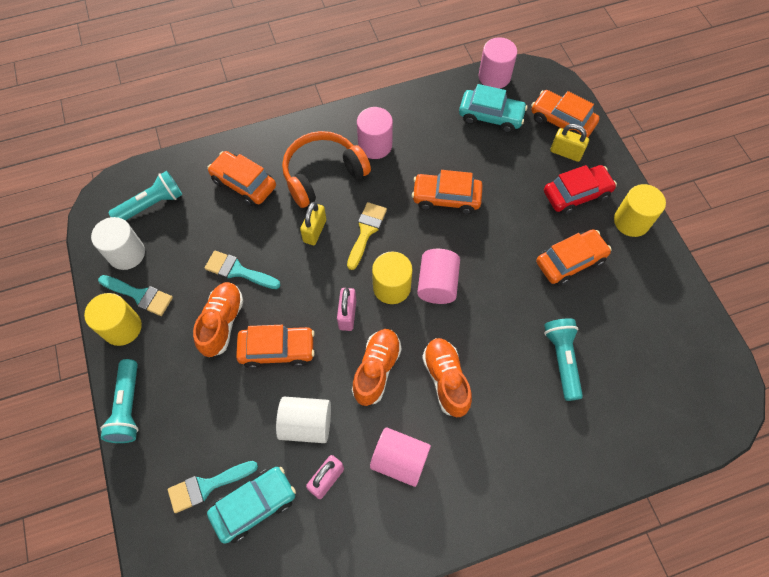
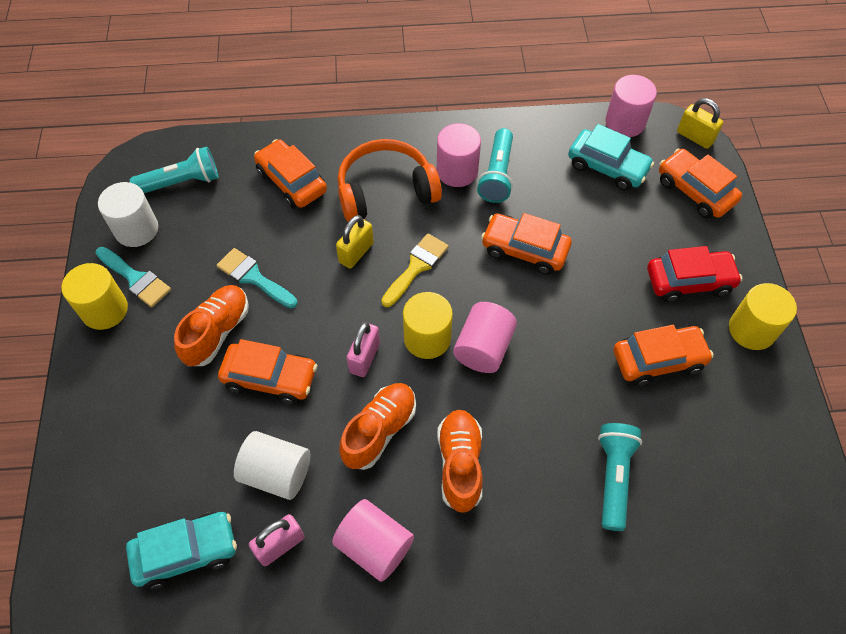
camera: 15 degrees right, 5 degrees down
turquoise flashlight [100,359,139,443] -> turquoise flashlight moved to [477,128,513,203]
turquoise brush [168,461,258,513] -> none
yellow padlock [550,124,589,162] -> yellow padlock moved to [677,98,723,149]

